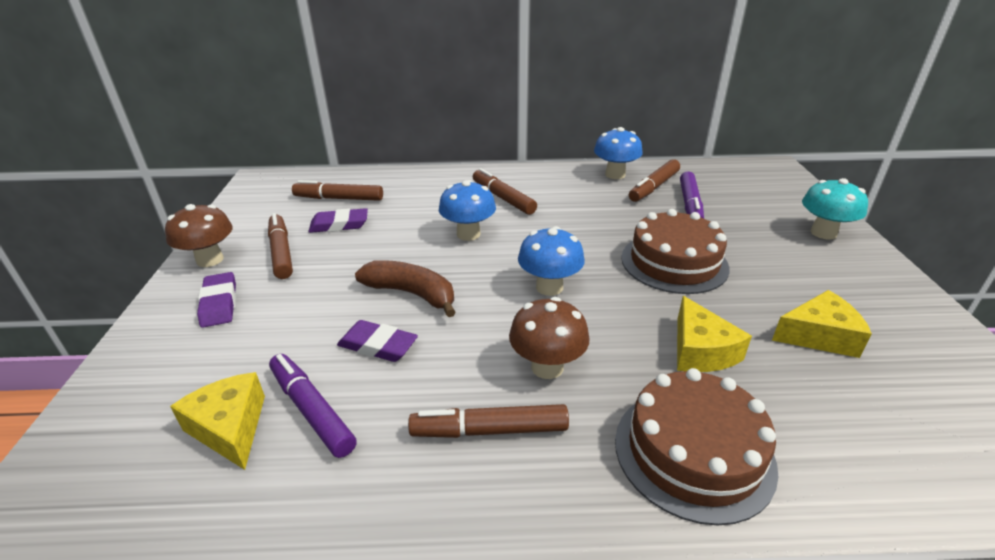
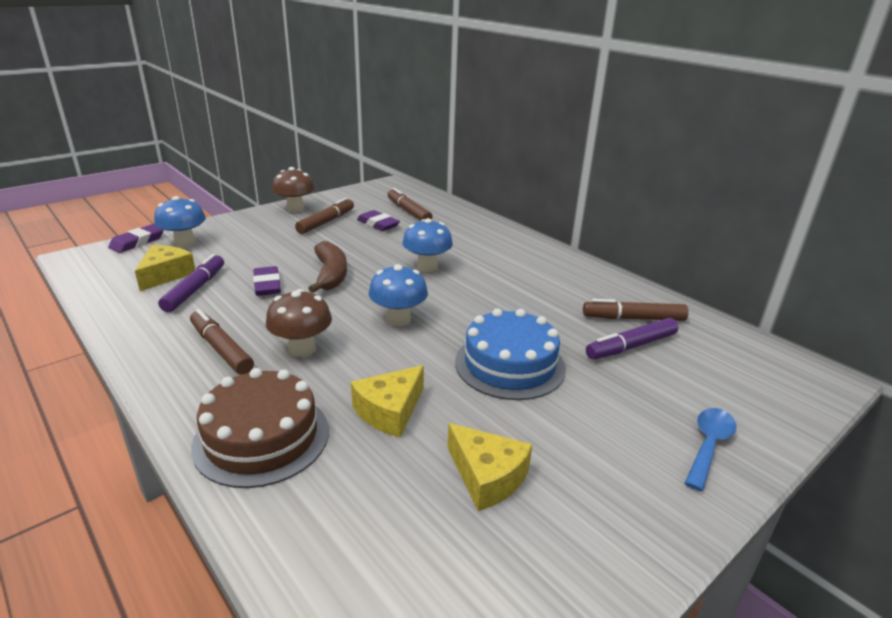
camera: 50 degrees right, 5 degrees down
purple eraser [197,272,236,328] -> purple eraser moved to [108,224,164,253]
brown marker [473,168,537,215] -> none
blue mushroom [594,127,643,179] -> blue mushroom moved to [154,196,206,248]
brown cake [621,209,730,294] -> blue cake [455,308,566,400]
turquoise mushroom [802,178,868,240] -> blue spoon [685,408,737,491]

